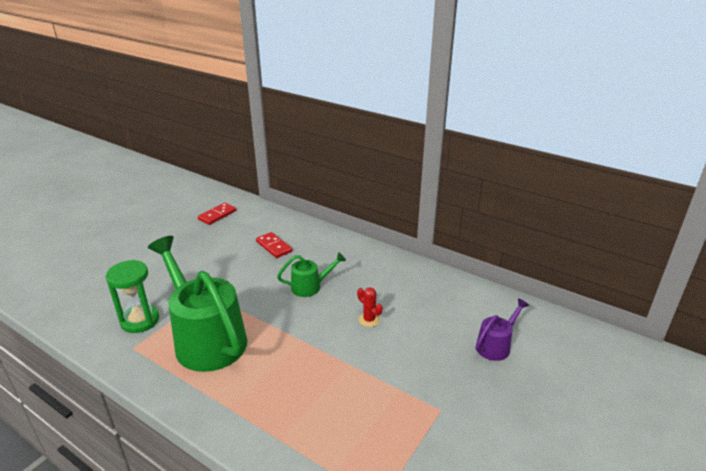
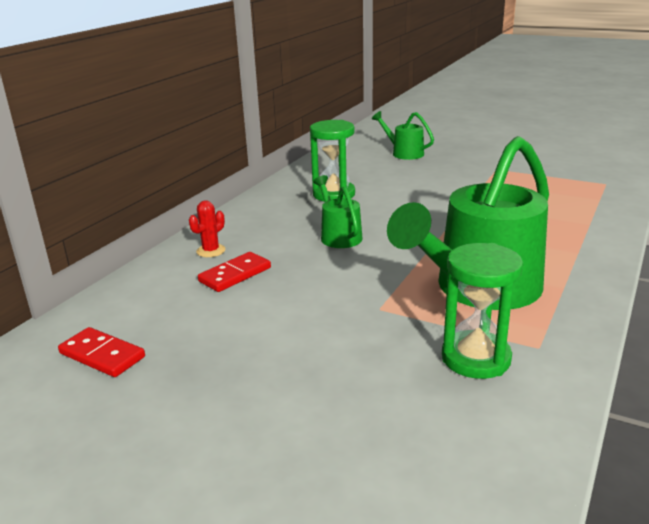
camera: 95 degrees left, 5 degrees down
red cactus [357,287,383,327] -> red cactus moved to [189,200,225,257]
purple watering can [476,298,529,361] -> green watering can [372,111,434,160]
none -> green hourglass [310,120,355,201]

